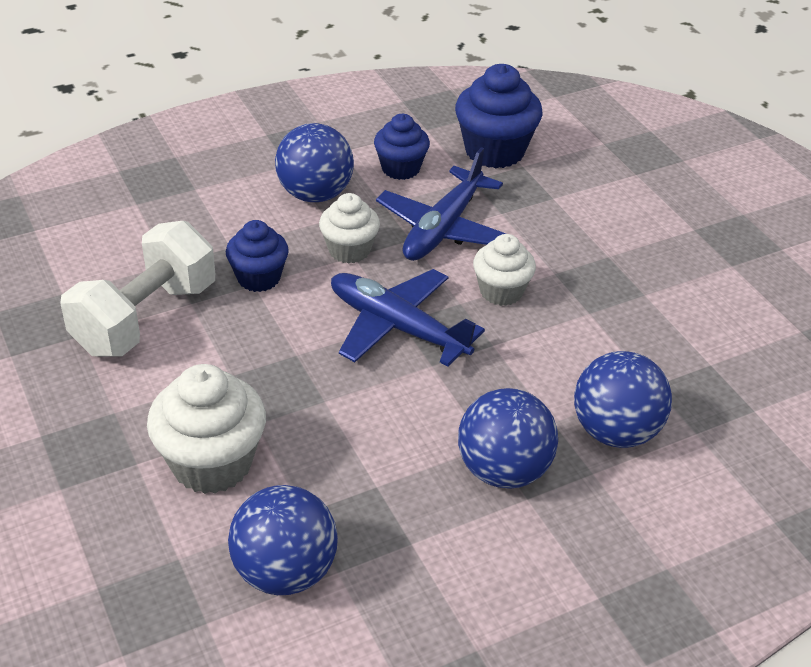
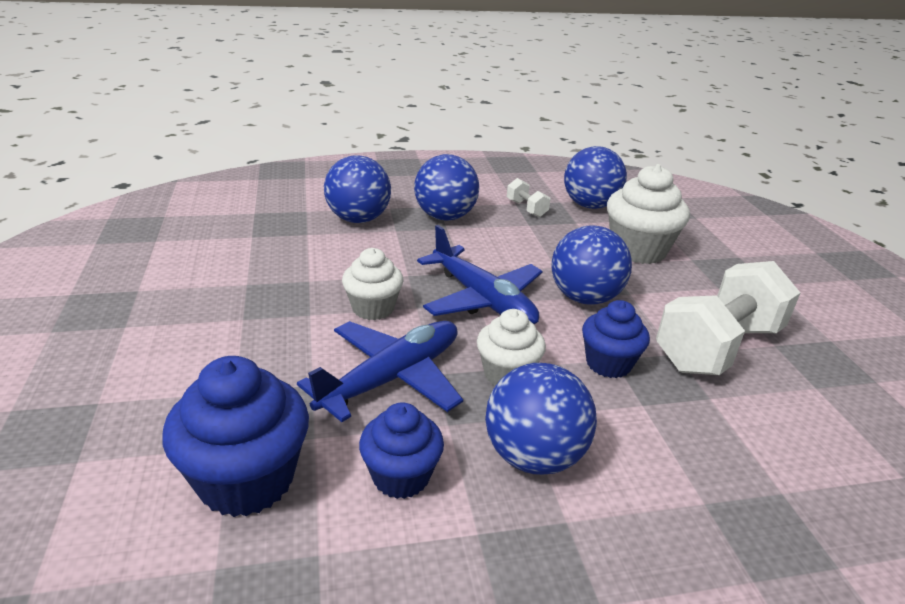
camera: 165 degrees left, 10 degrees down
none -> white dumbbell [507,178,550,217]
none -> blue ball [551,225,632,305]

